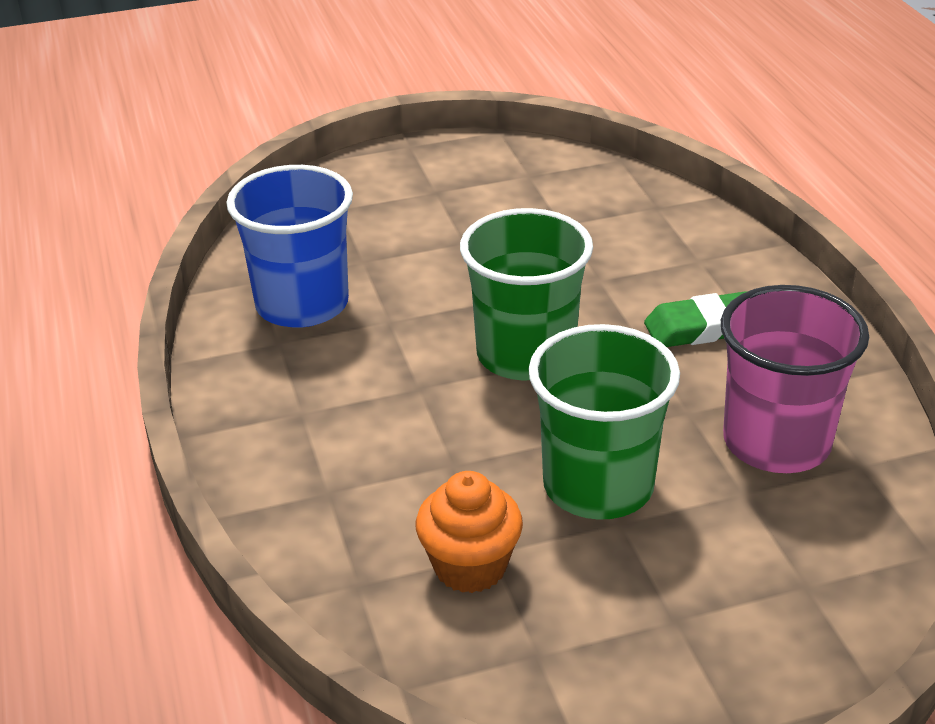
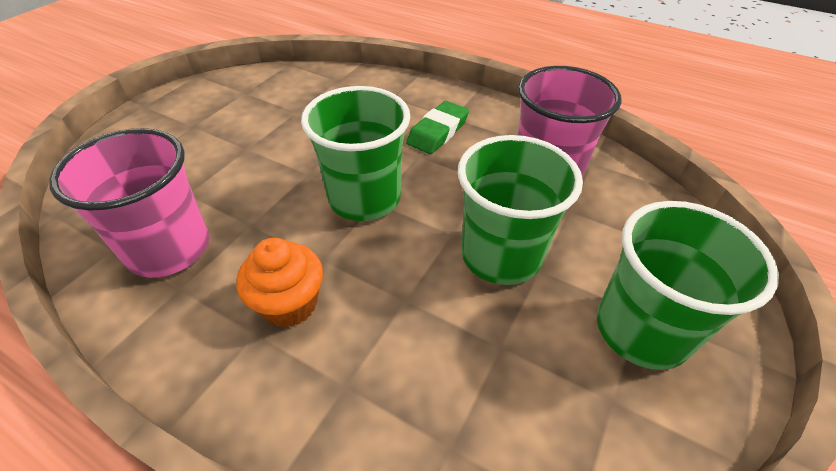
camera: 45 degrees left, 10 degrees up
blue cup [227,165,353,328] -> pink cup [49,128,209,278]
orange cupcake [416,471,523,593] -> orange cupcake moved to [236,238,323,328]
none -> green cup [597,201,779,370]

